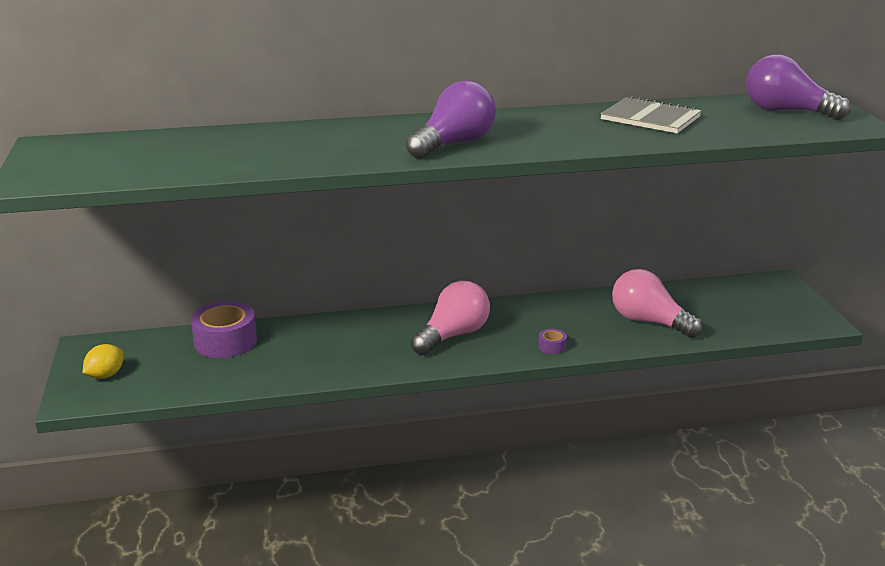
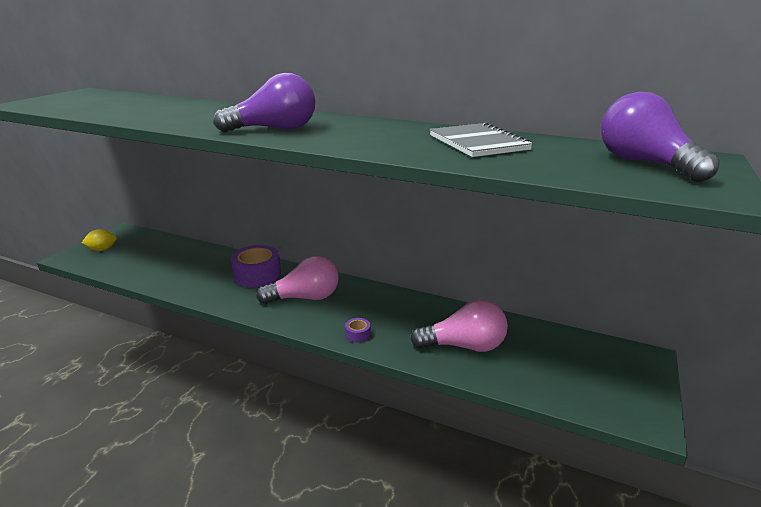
camera: 35 degrees right, 0 degrees up
purple tape [191,301,257,358] -> purple tape moved to [231,245,281,287]
pink light bulb [612,269,703,338] -> pink light bulb turned 105 degrees clockwise [410,300,508,352]

